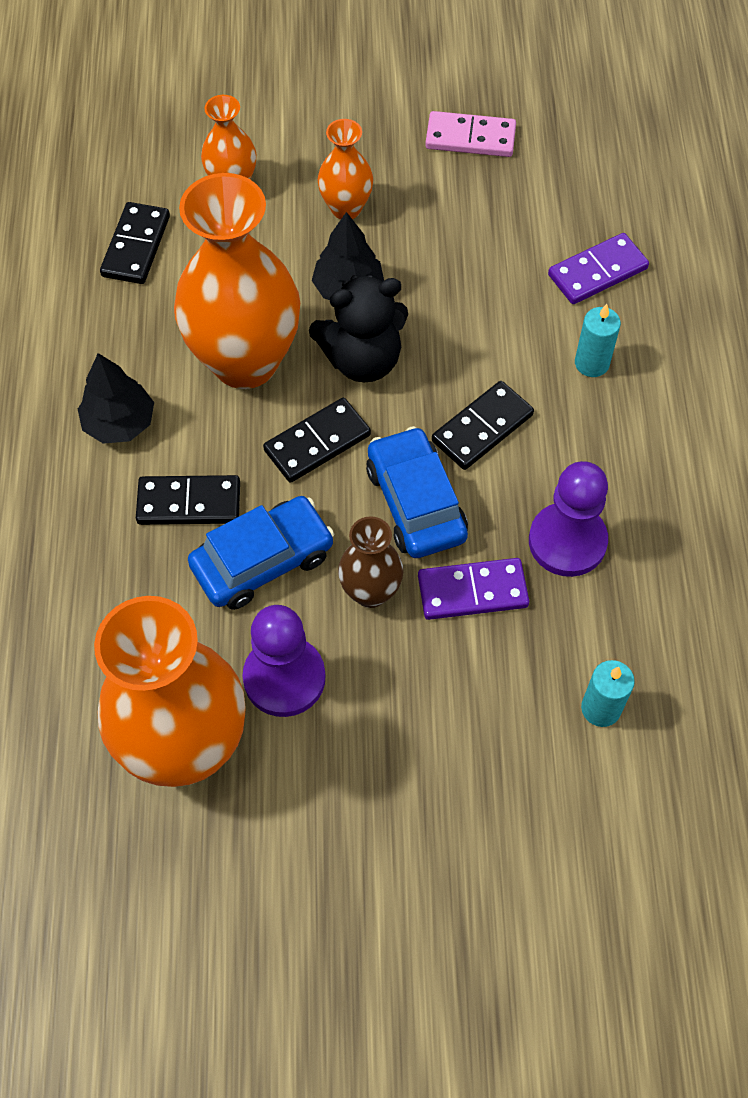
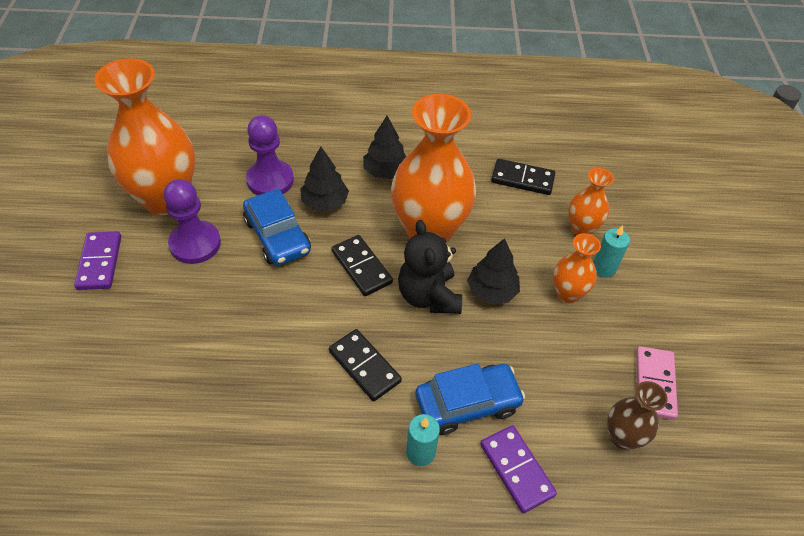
camera: 90 degrees right, 10 degrees down
black domino [136,475,240,525] -> black tree [300,147,349,211]
brown vase [338,516,404,608] -> brown vase moved to [607,381,668,450]
blue car [366,426,468,558] -> blue car moved to [415,363,525,435]
purple domino [418,558,529,620] -> purple domino moved to [74,231,121,290]
purple pawn [529,461,608,577] -> purple pawn moved to [246,115,294,195]
turquoise candle [581,660,635,727] -> turquoise candle moved to [593,225,630,277]

